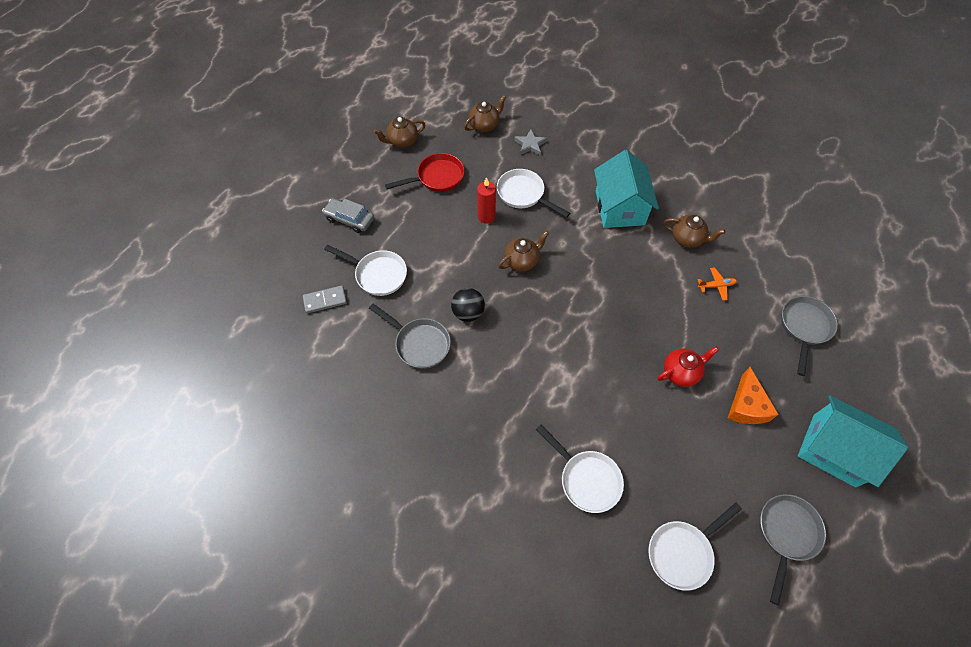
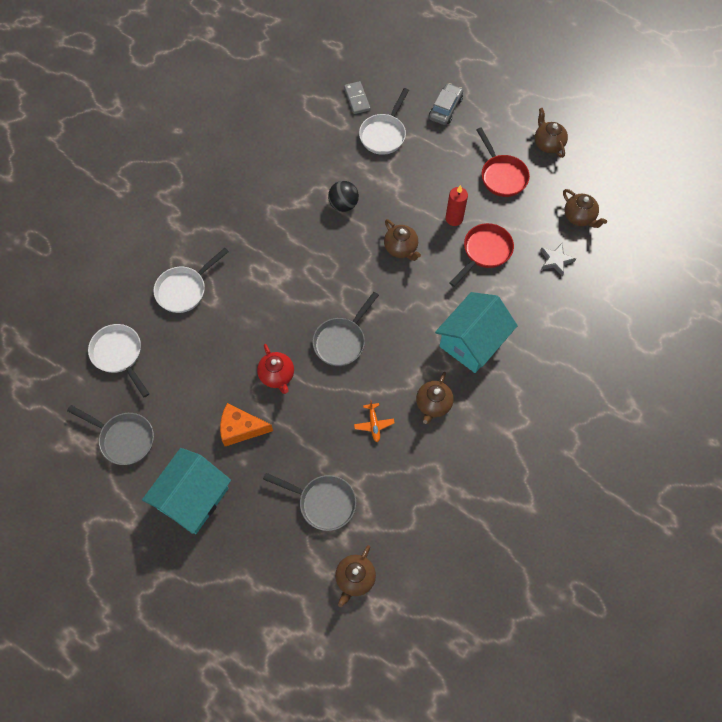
camera: 90 degrees right, 5 degrees up
grey pan [369,304,451,369] -> grey pan moved to [312,292,379,366]
white pan [497,169,570,217] -> red pan [449,223,514,287]
turquoise house [594,150,659,228] -> turquoise house turned 45 degrees counterclockwise [435,292,518,373]
none -> brown teapot [335,545,376,607]

